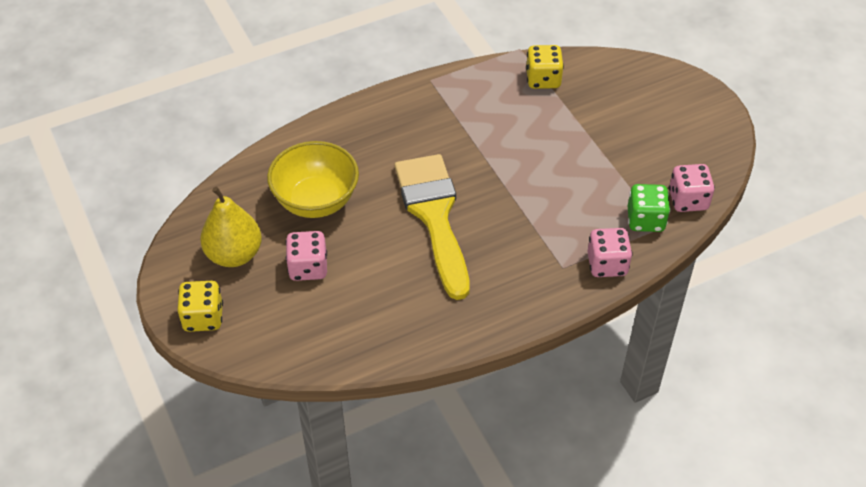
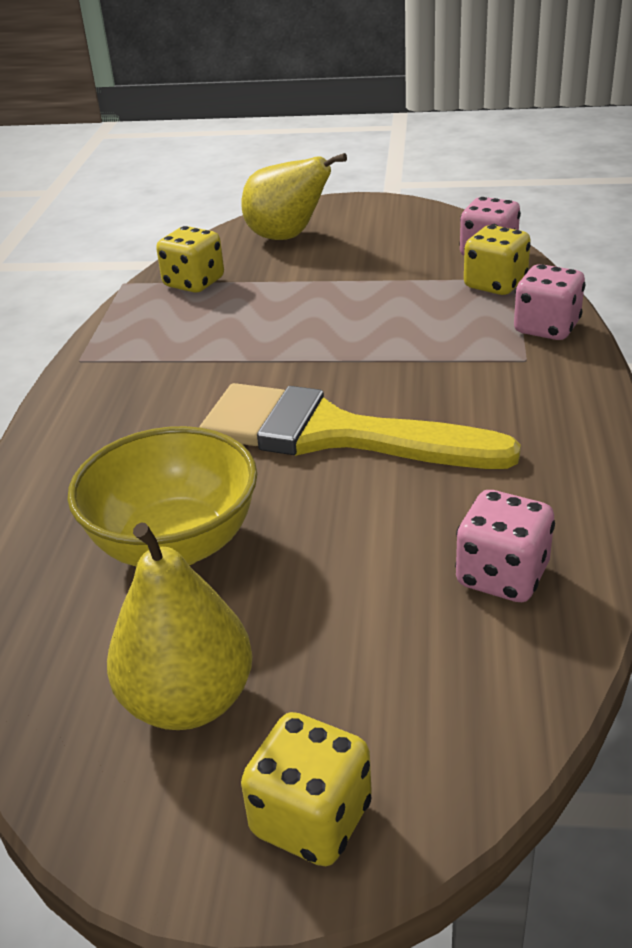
camera: 55 degrees left, 15 degrees down
pink dice [286,231,327,281] -> pink dice moved to [455,490,555,602]
green dice [628,184,670,232] -> yellow dice [464,225,531,295]
none -> yellow pear [242,153,347,240]

